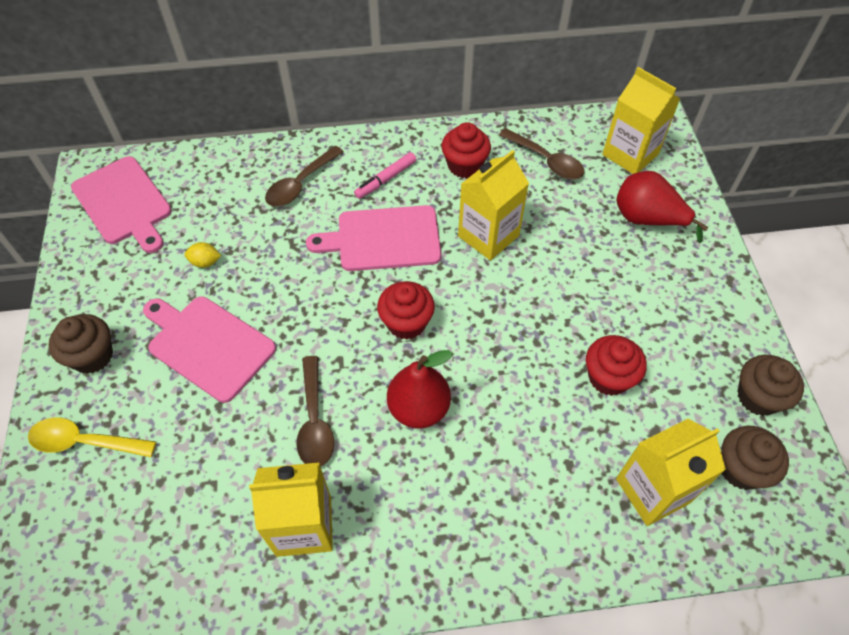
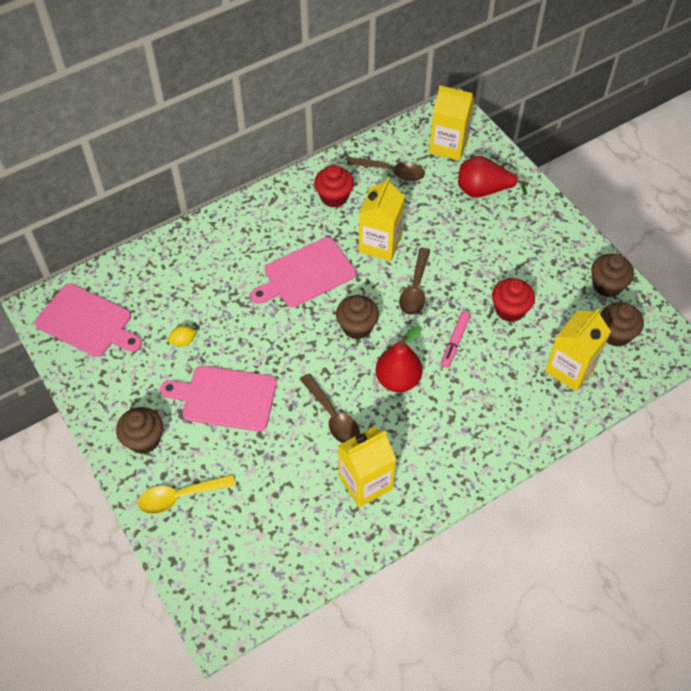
camera: 25 degrees left, 0 degrees up
brown spoon [265,146,344,207] -> brown spoon moved to [399,248,430,315]
pink marker [354,152,416,199] -> pink marker moved to [441,311,470,368]
red cupcake [377,281,435,340] -> brown cupcake [336,295,379,339]

